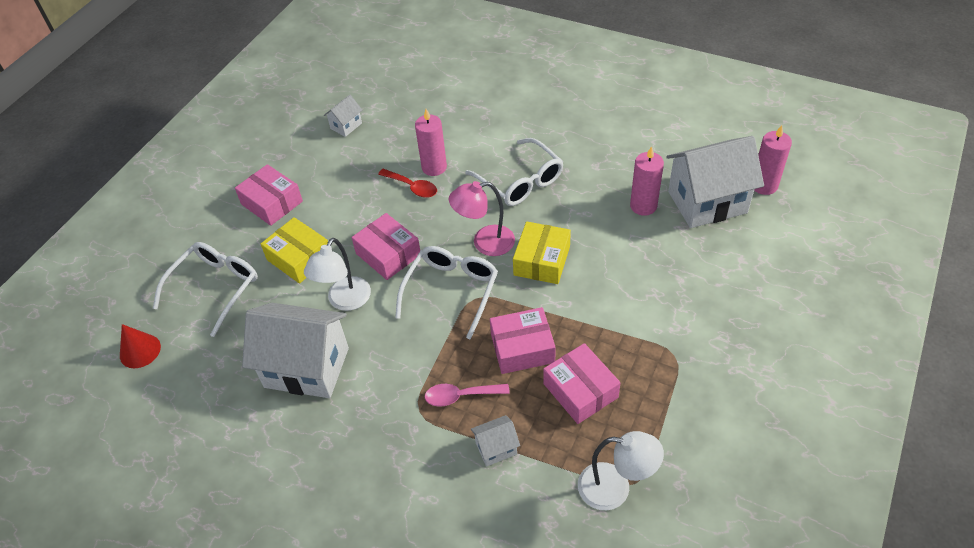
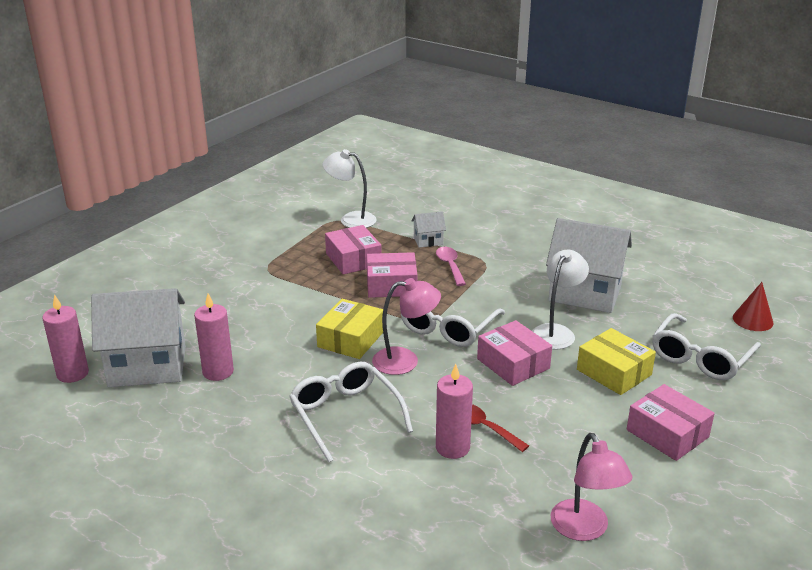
camera: 175 degrees left, 20 degrees down
white house [324,95,362,137] -> pink lamp [550,433,632,541]
pink spoon [425,384,510,406] -> pink spoon turned 105 degrees counterclockwise [436,247,466,286]

